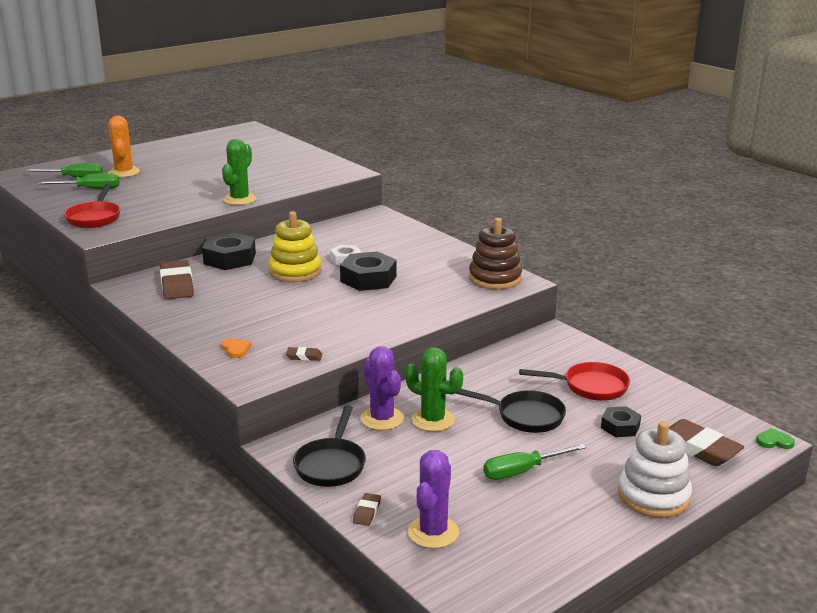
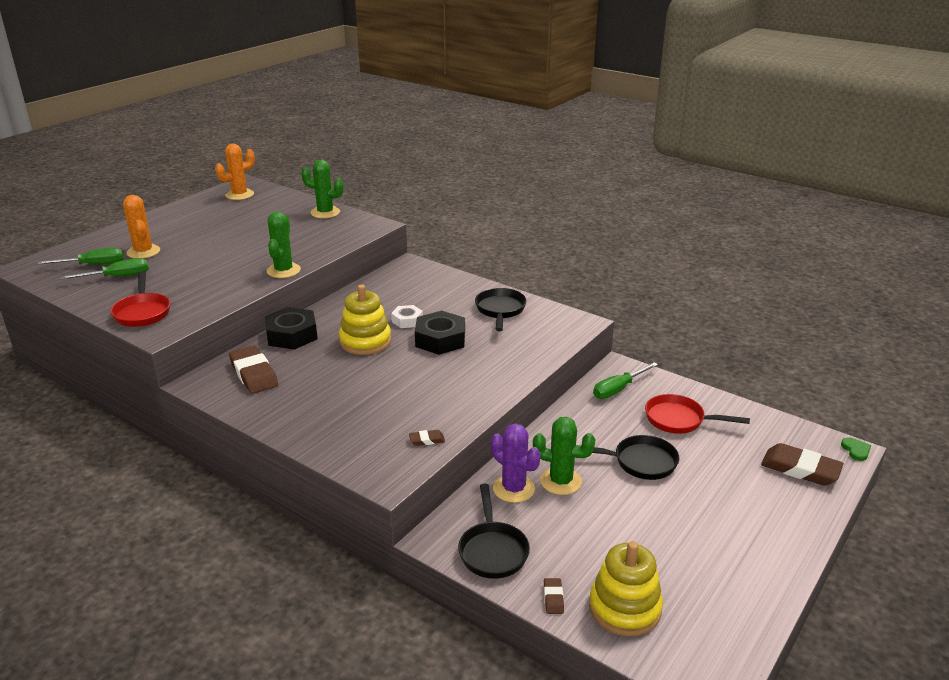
camera: 15 degrees left, 5 degrees up
orange heart [221,338,251,358] -> none
purple cactus [408,450,459,549] -> yellow stacking toy [589,541,663,636]
brown stacking toy [469,218,522,290] -> none
green screwdriver [483,444,586,480] -> green screwdriver moved to [593,362,658,399]
red pan [519,362,630,401] -> red pan turned 150 degrees counterclockwise [645,394,750,434]
black nut [601,406,641,437] -> none
white stacking toy [618,421,692,518] -> none
green heart [756,428,795,449] -> green heart turned 90 degrees clockwise [841,437,871,461]
none -> orange cactus [215,144,255,200]
none -> green cactus [301,160,343,218]
none -> black pan [475,288,526,331]

